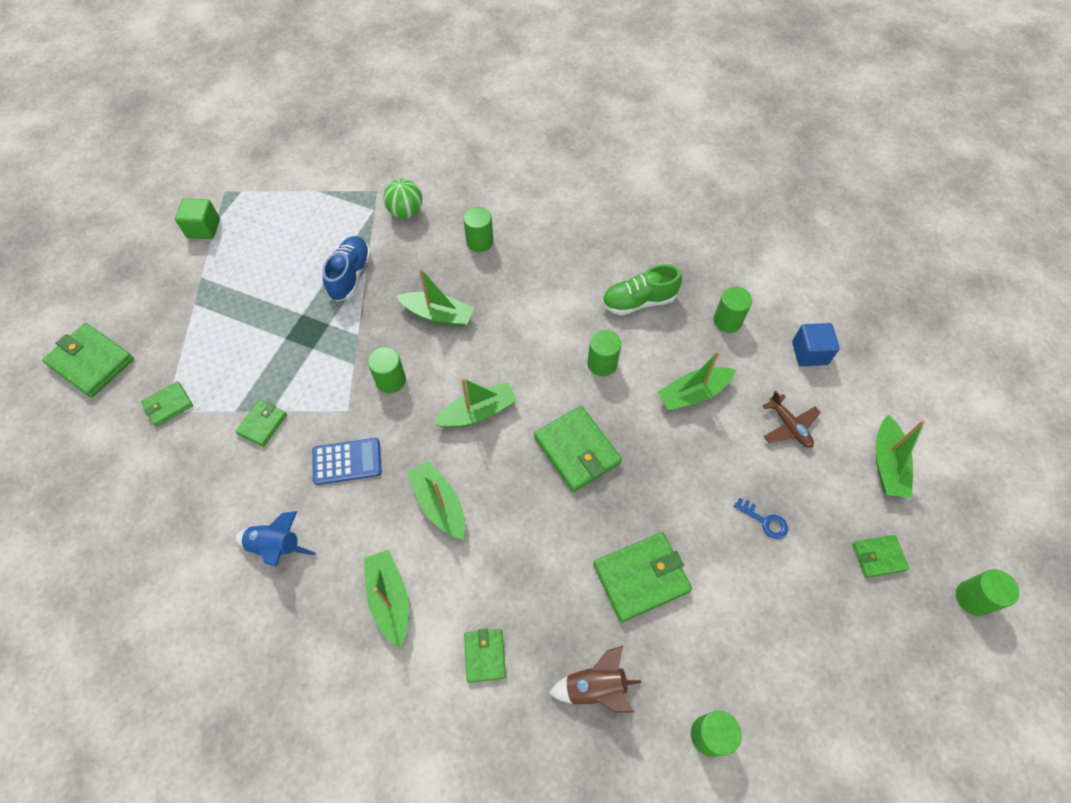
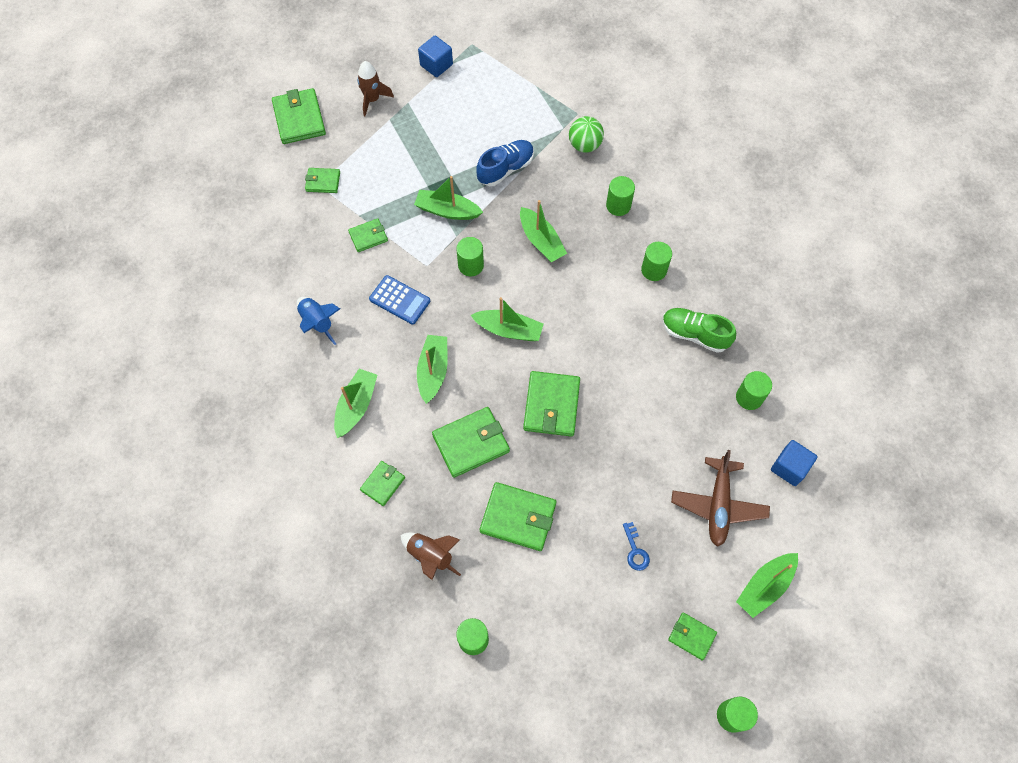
camera: 40 degrees right, 5 degrees up
green cube [175,198,220,239] -> blue cube [418,36,453,77]
green cylinder [587,330,621,376] -> green cylinder moved to [641,242,672,281]
green boat [657,351,736,411] -> green boat moved to [414,176,483,220]
brown plane [763,391,821,448] -> brown plane [671,450,770,547], size x1.60
none -> brown rocket [357,61,394,116]
none -> green wallet [432,407,510,478]

